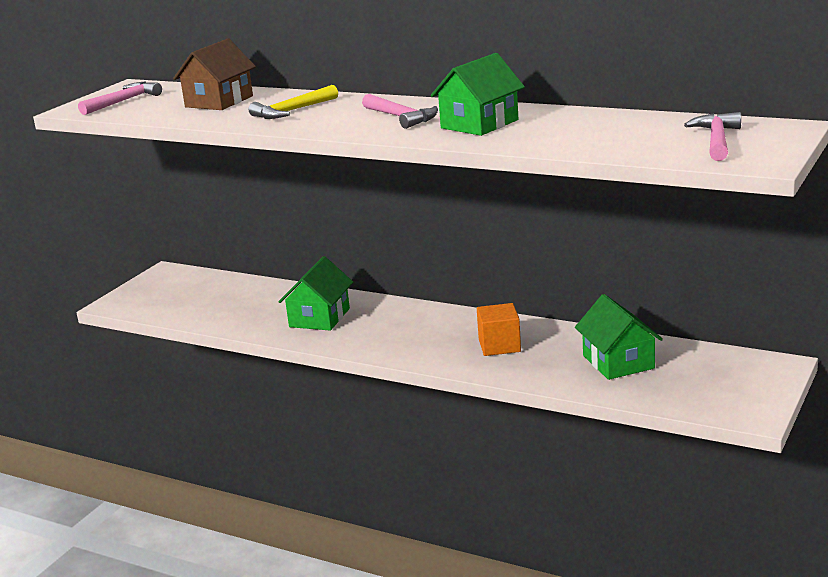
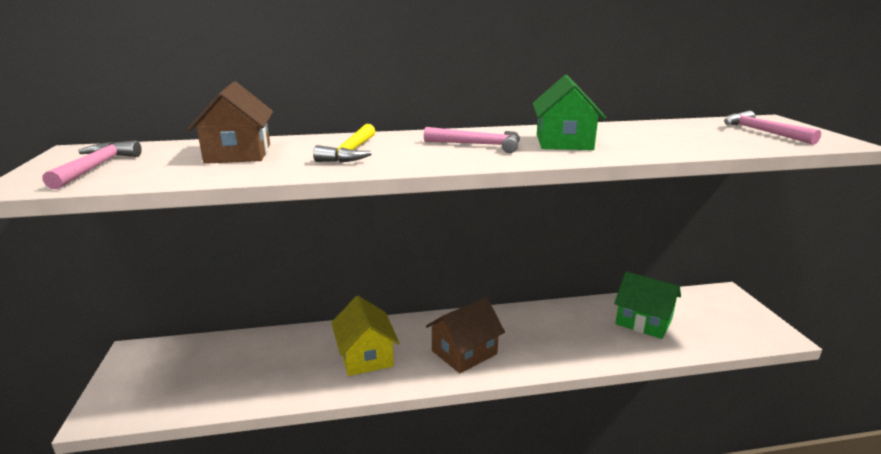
camera: 40 degrees left, 0 degrees up
green house [279,256,353,331] -> yellow house [331,296,399,376]
orange cube [477,303,521,356] -> none
none -> brown house [426,297,505,373]

